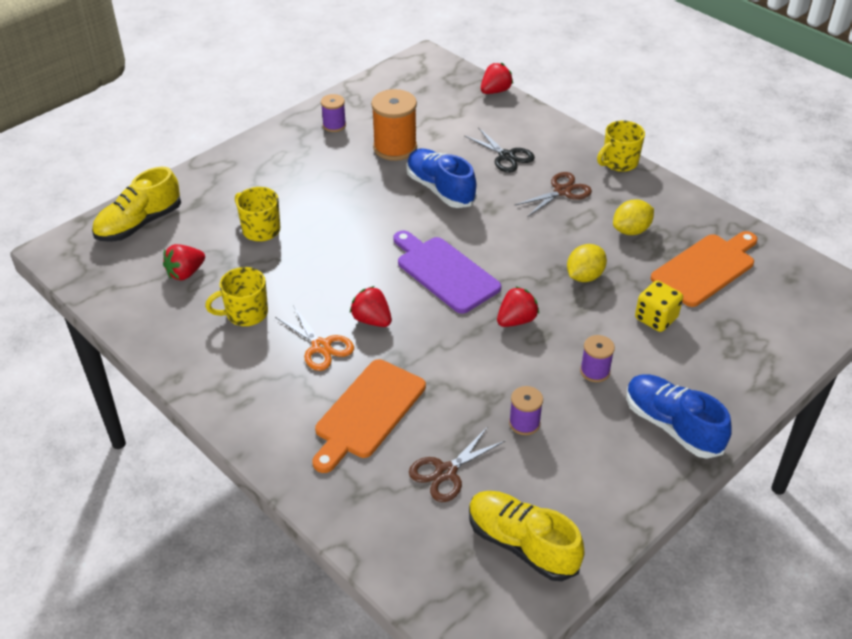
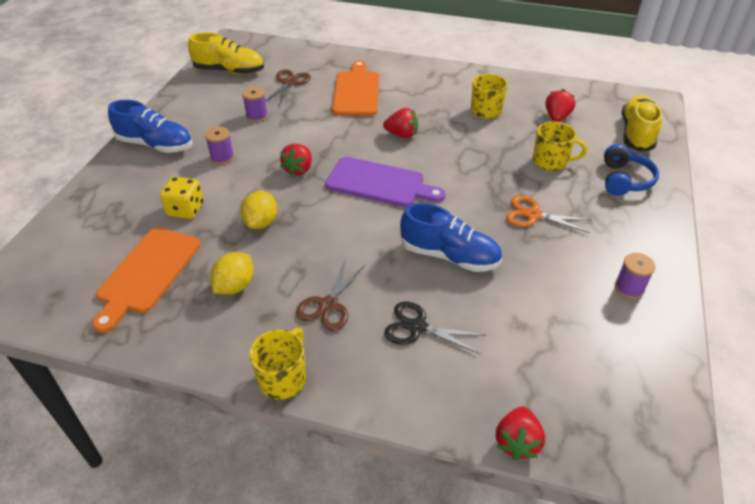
camera: 150 degrees right, 0 degrees up
orange scissors [275,307,354,371] -> orange scissors moved to [506,196,591,233]
orange spool [371,89,417,161] -> none
none -> blue headphones [604,144,659,196]

